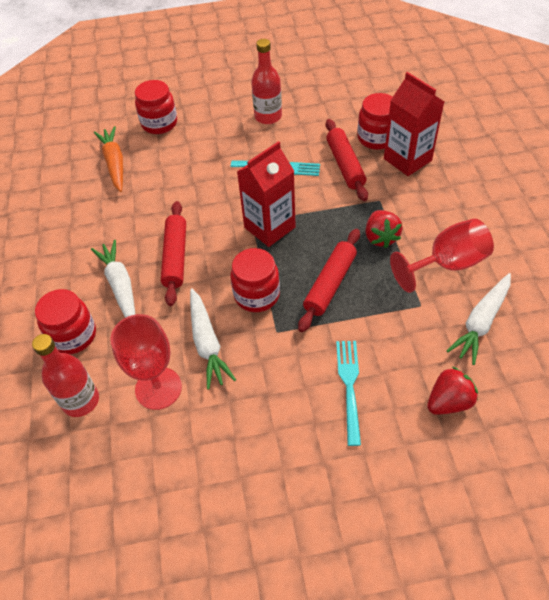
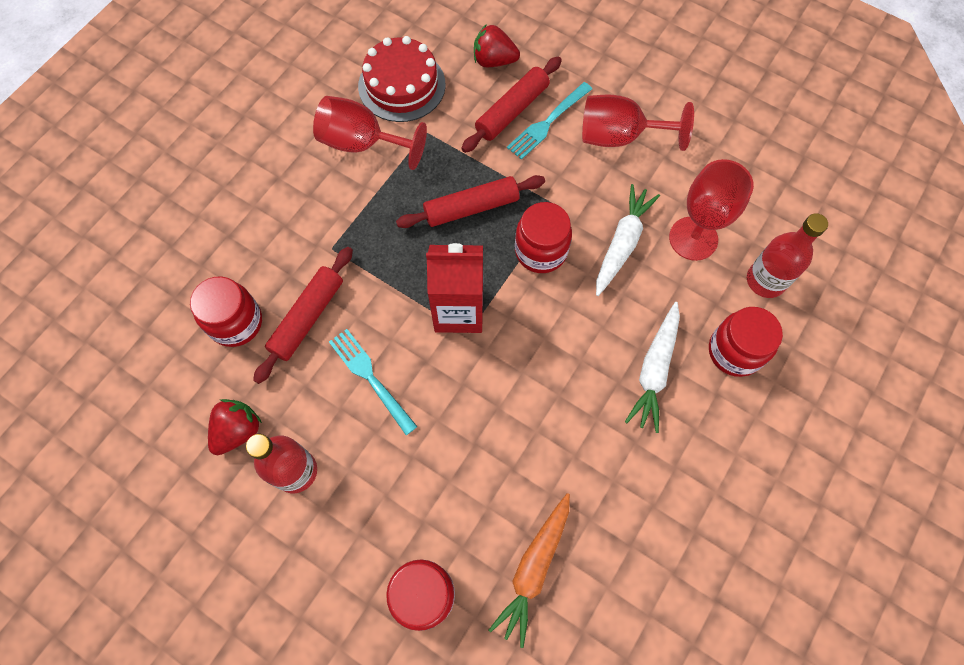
camera: 140 degrees left, 15 degrees up
red rolling pin [161,201,186,306] -> red rolling pin moved to [461,57,562,153]
red strawberry [365,210,403,248] -> red strawberry moved to [208,399,262,455]
red carton [384,72,444,176] -> none
white carrot [447,273,511,365] -> red cake [358,36,446,122]
none -> red goblet [582,95,694,151]

